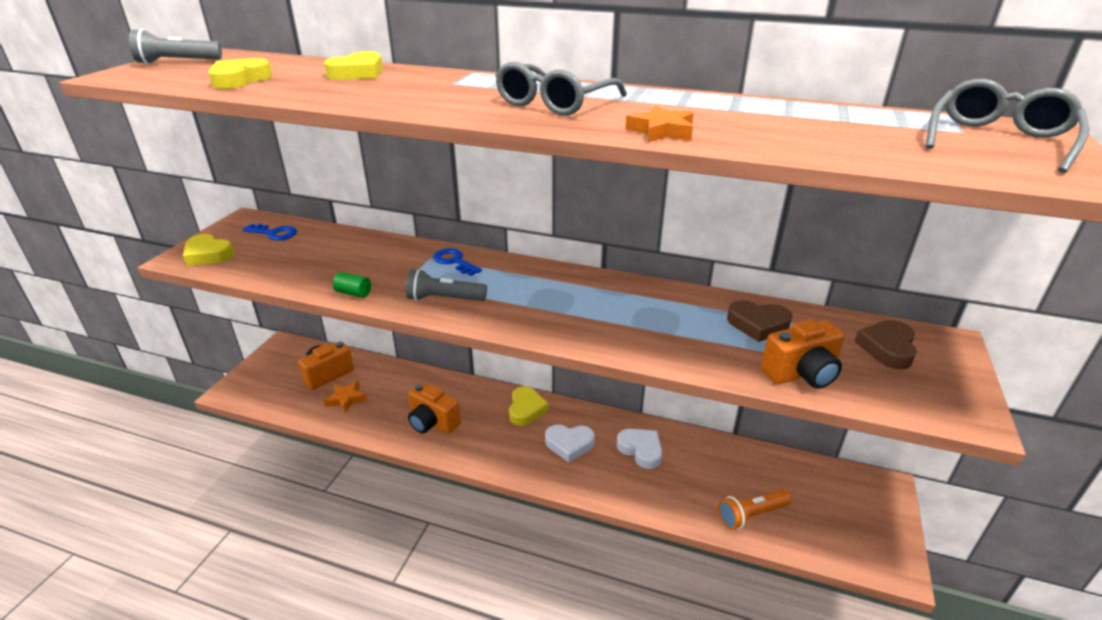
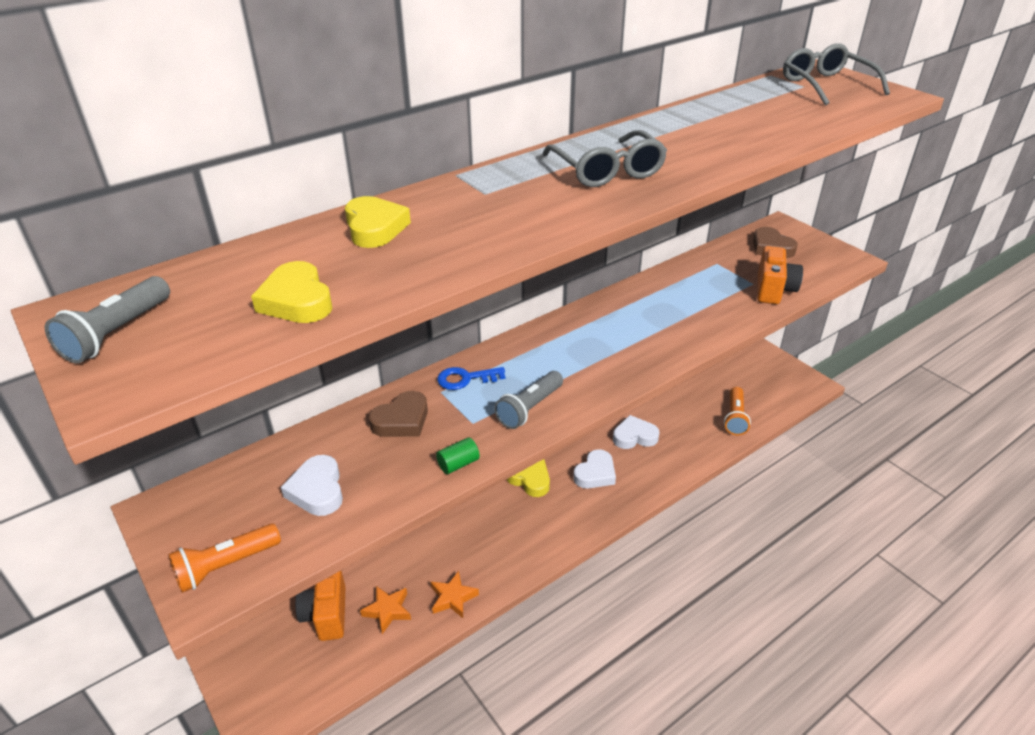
camera: 55 degrees left, 5 degrees up
yellow heart [183,234,235,266] -> orange flashlight [168,524,281,593]
blue key [242,224,297,240] -> none
orange camera [408,383,461,434] -> none
orange star [625,106,694,142] -> orange star moved to [431,571,479,618]
brown heart [727,300,792,342] -> brown heart moved to [369,391,428,437]
none -> white heart [281,455,343,516]

